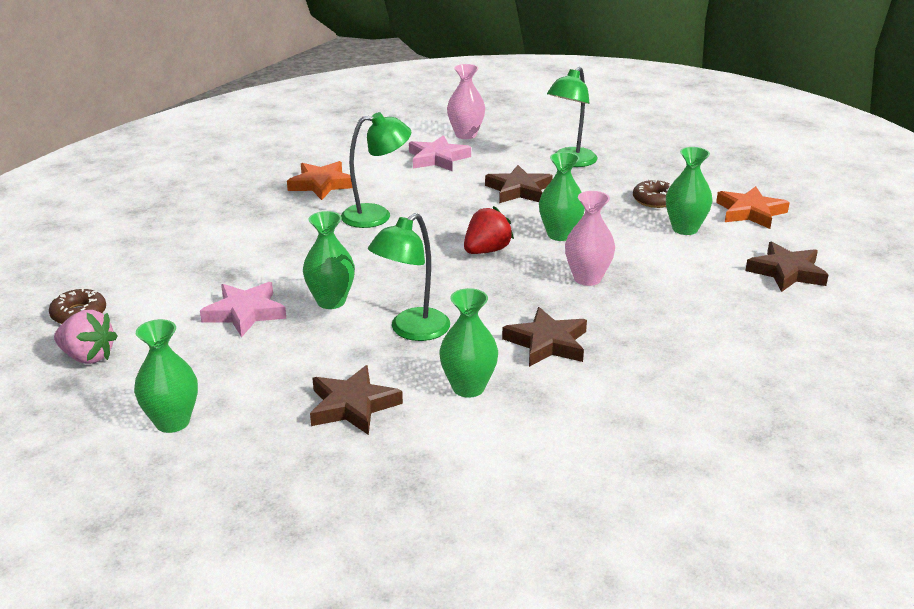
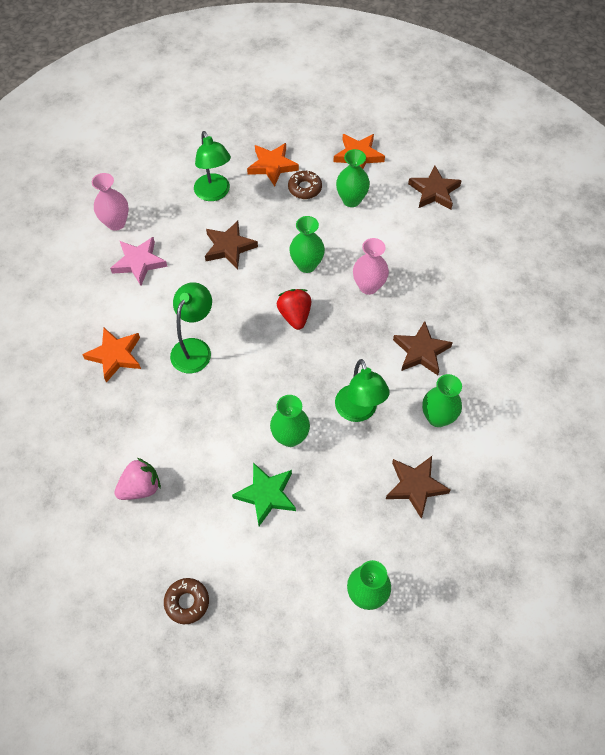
camera: 55 degrees left, 30 degrees up
pink strawberry [54,310,118,364] -> pink strawberry moved to [115,458,161,500]
pink star [200,282,286,337] -> green star [232,462,296,526]
none -> orange star [247,143,299,186]

